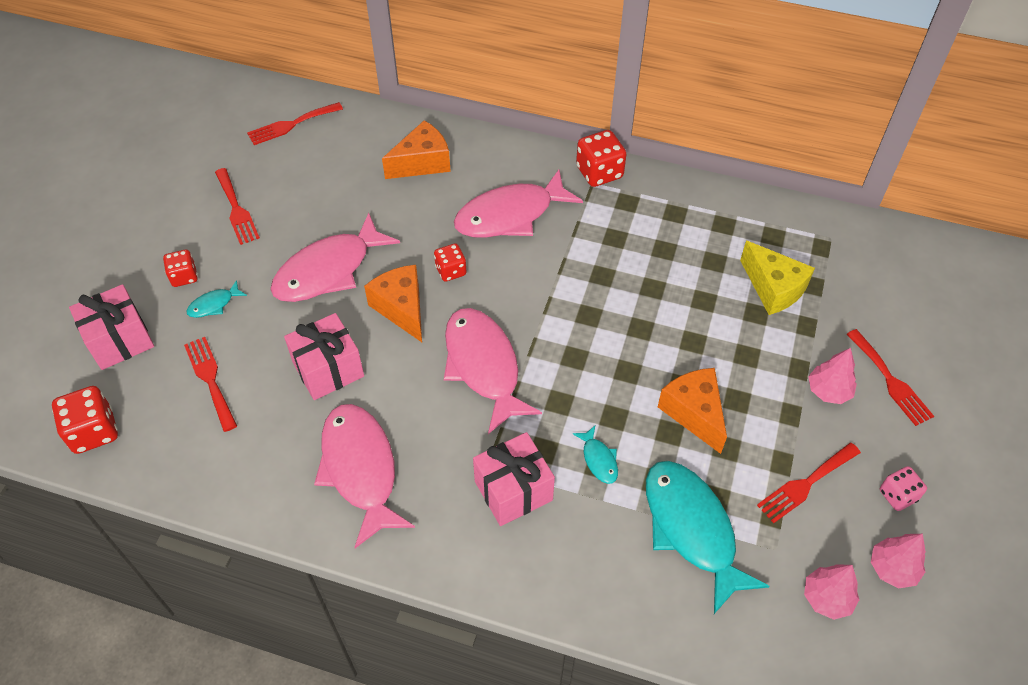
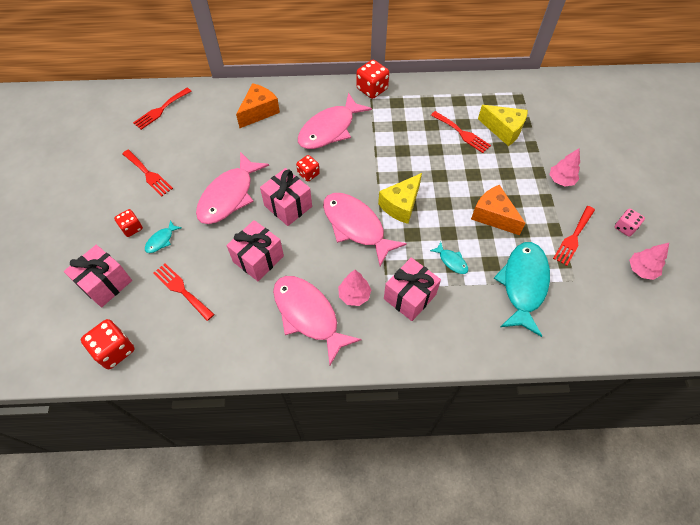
camera: 20 degrees left, 5 degrees up
orange cheese [364,265,422,342] -> pink gift [260,168,312,226]
turquoise fish [646,461,770,614] -> turquoise fish turned 60 degrees clockwise [494,242,550,337]
pink tree [804,564,859,620] -> pink tree moved to [338,270,371,306]
red fork [846,329,934,426] -> red fork moved to [431,111,491,153]
none -> yellow cheese [378,173,422,224]

